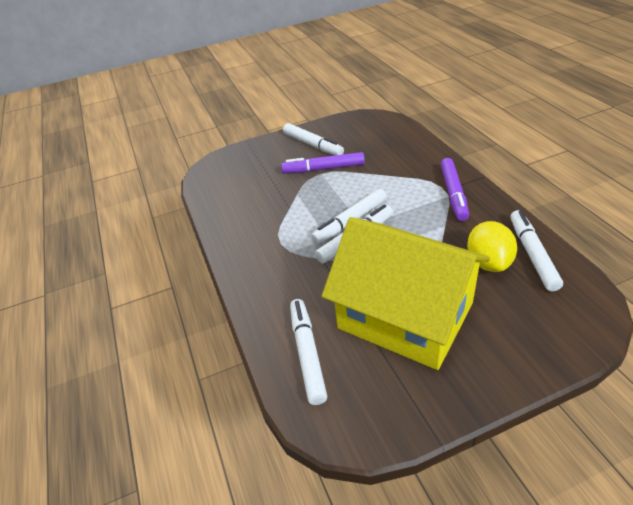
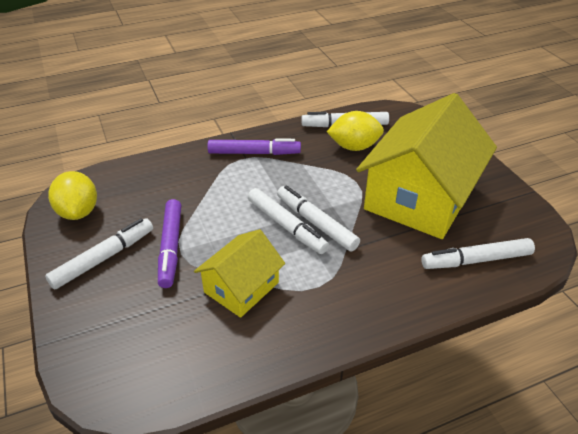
camera: 95 degrees left, 0 degrees up
none -> yellow lemon [48,171,97,220]
none -> yellow house [194,229,285,318]

